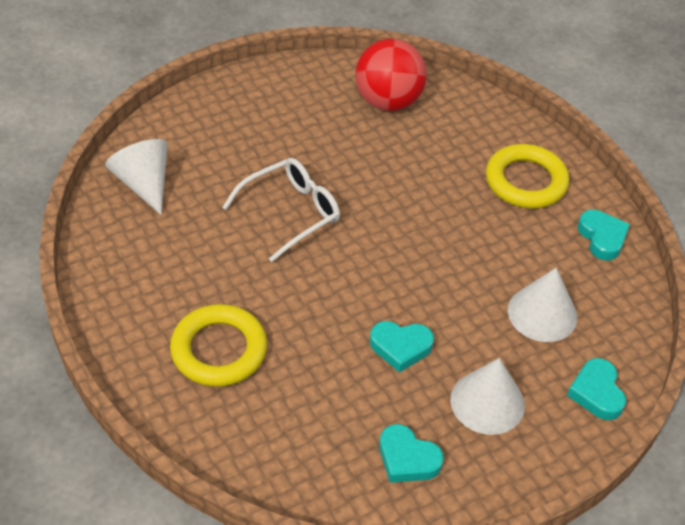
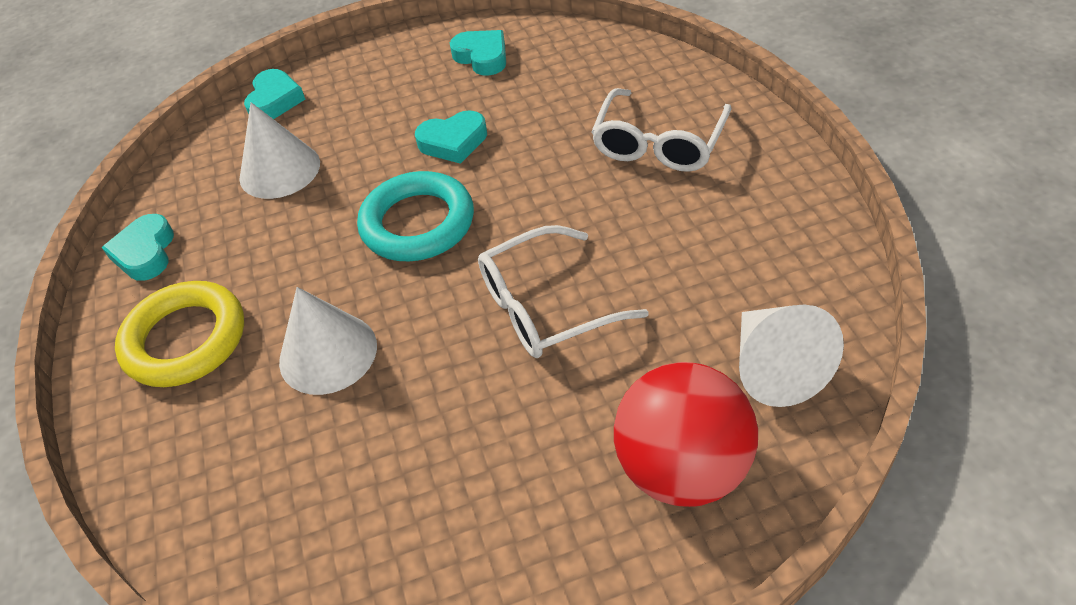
camera: 160 degrees left, 0 degrees up
yellow ring [170,304,267,387] -> white glasses [591,88,732,172]
red ball [355,39,427,111] -> red ball moved to [614,362,758,507]
turquoise heart [370,321,434,373] -> turquoise heart turned 150 degrees clockwise [415,110,487,164]
white cone [450,358,525,435] -> white cone moved to [279,287,377,395]
none -> turquoise ring [357,171,474,261]

